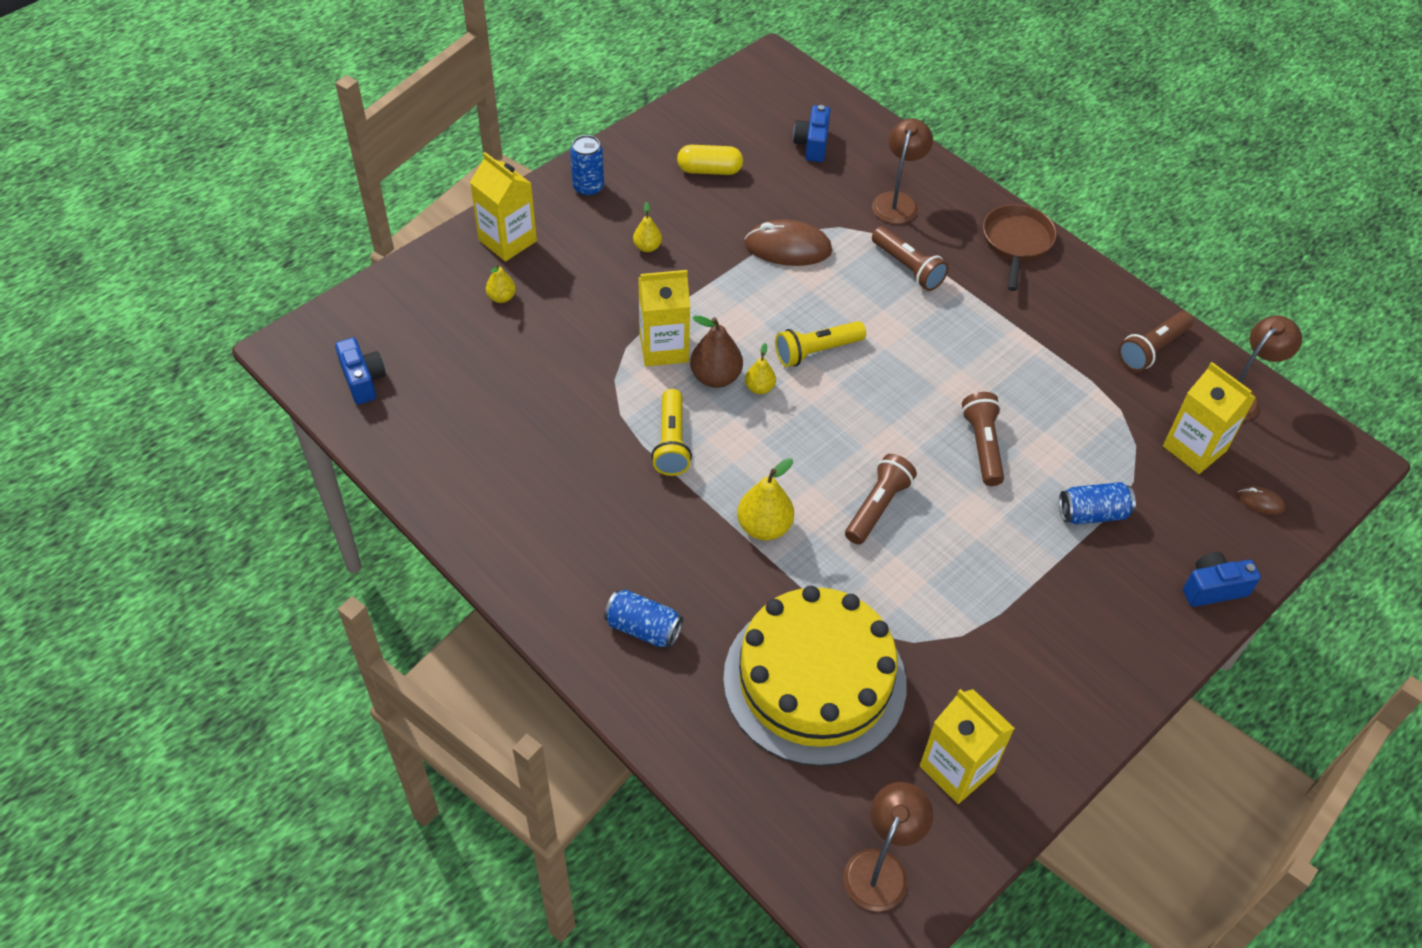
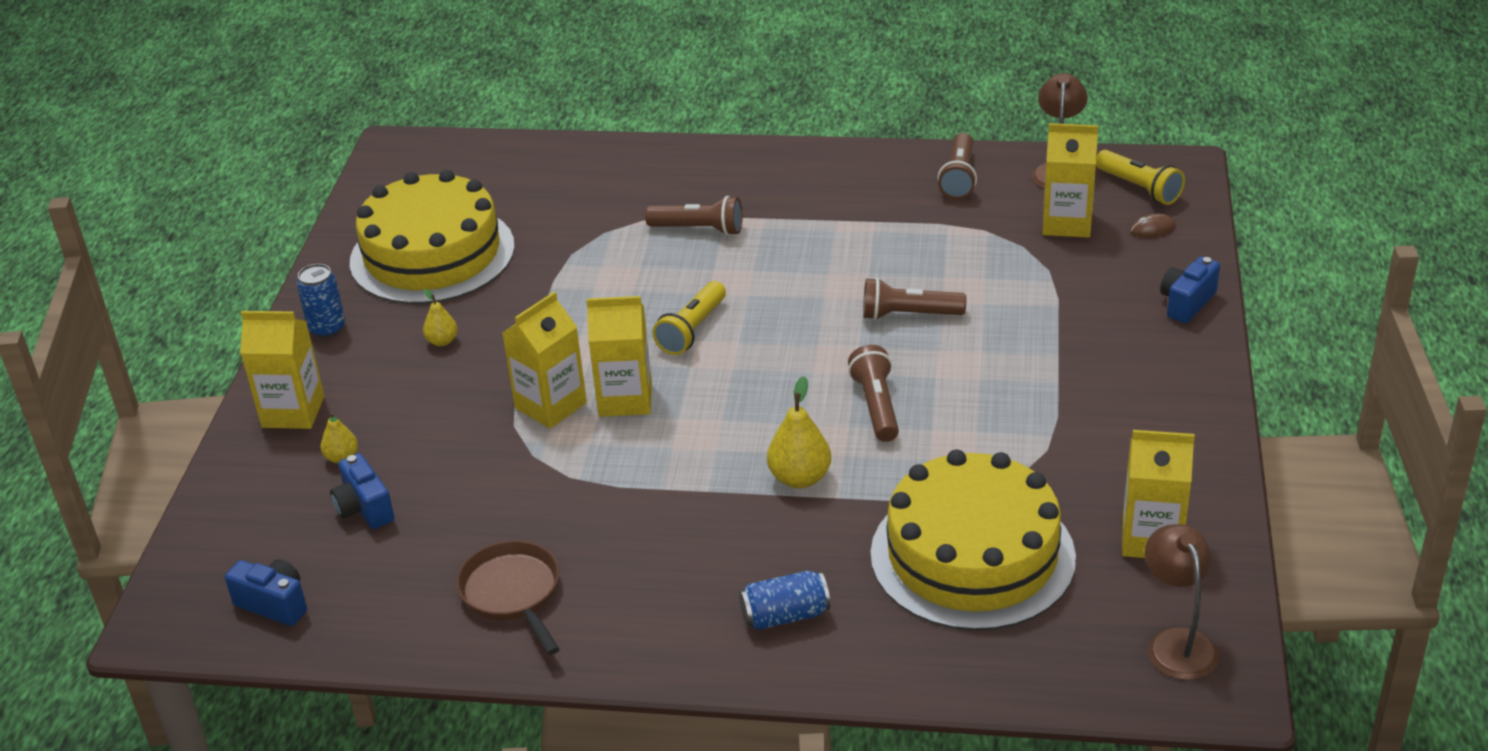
camera: 35 degrees left, 15 degrees down
yellow flashlight [651,389,692,476] -> yellow flashlight moved to [1096,150,1185,205]
yellow capsule [677,145,743,175] -> yellow cake [350,170,515,304]
brown pear [690,316,743,388] -> yellow carton [586,296,652,417]
brown mouse [745,220,832,266] -> none
yellow pear [745,343,776,394] -> none
blue camera [793,105,830,162] -> blue camera moved to [330,453,395,529]
brown lamp [872,118,933,224] -> none
brown flashlight [962,392,1004,486] -> brown flashlight turned 45 degrees counterclockwise [863,278,966,320]
brown pan [983,204,1057,291] -> brown pan moved to [456,540,560,655]
blue can [1059,482,1136,524] -> none

